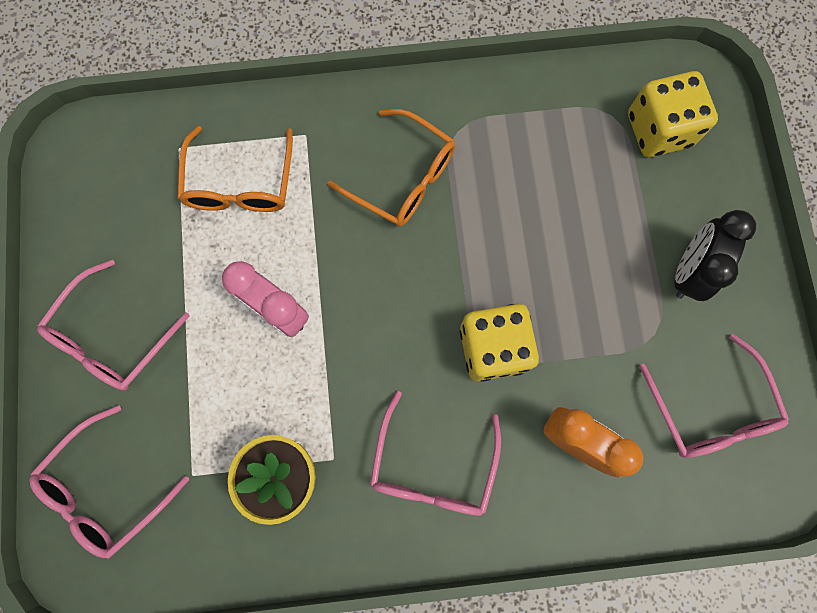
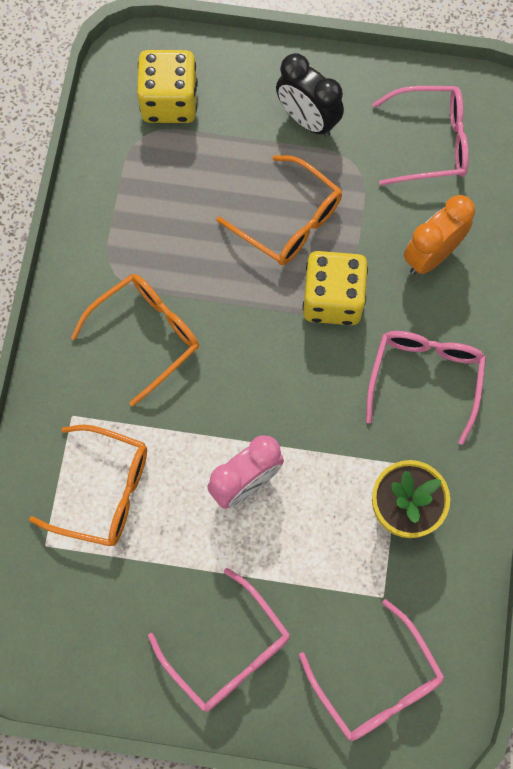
camera: 75 degrees left, 5 degrees down
pink glasses [370,391,501,516] -> pink glasses turned 105 degrees counterclockwise [366,331,486,445]
none -> orange glasses [216,155,342,265]

